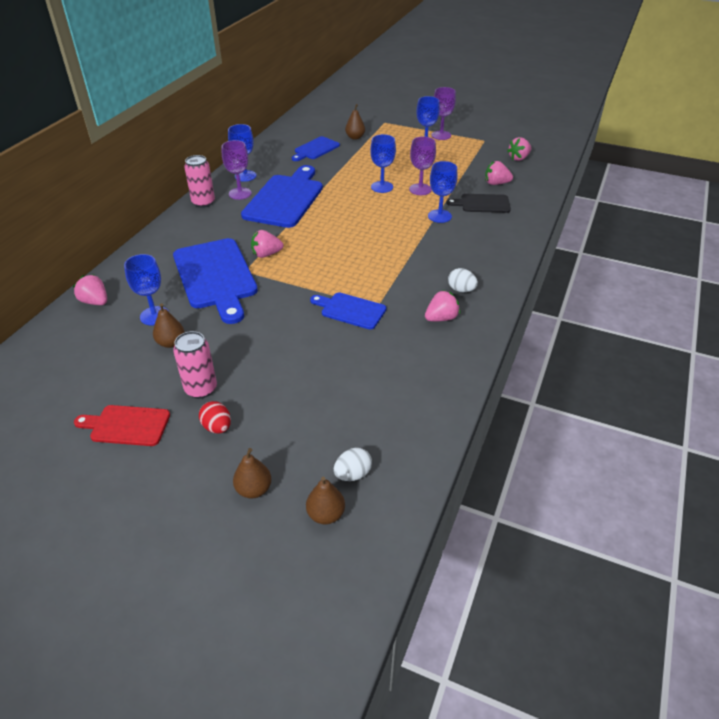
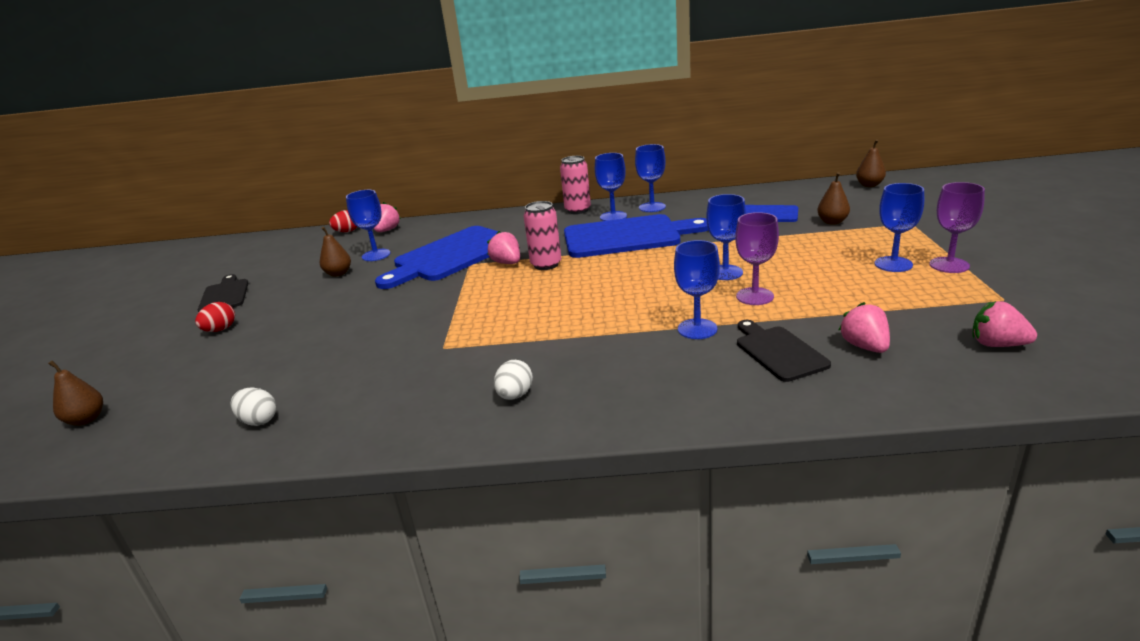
camera: 70 degrees right, 15 degrees down
red cutting board [74,405,170,446] -> black cutting board [198,274,248,313]
pink can [173,331,217,399] -> pink can moved to [524,201,561,270]
purple goblet [222,140,252,200] -> blue goblet [595,153,627,221]
brown pear [233,448,271,499] -> brown pear moved to [856,139,886,187]
blue cutting board [310,292,386,330] -> none
white egg [334,448,372,481] -> white egg moved to [230,387,276,426]
pink strawberry [425,290,460,321] -> none
none -> red egg [329,210,357,232]

